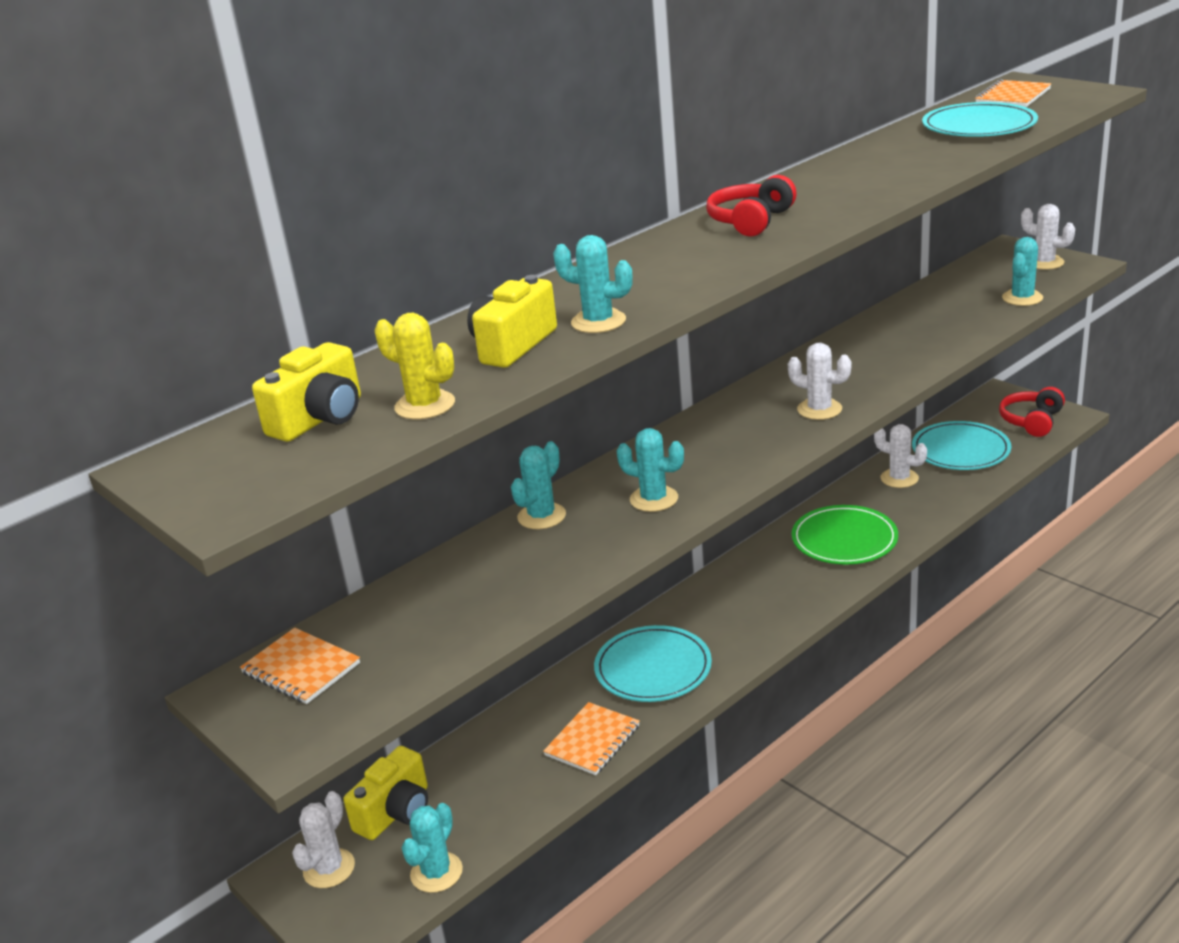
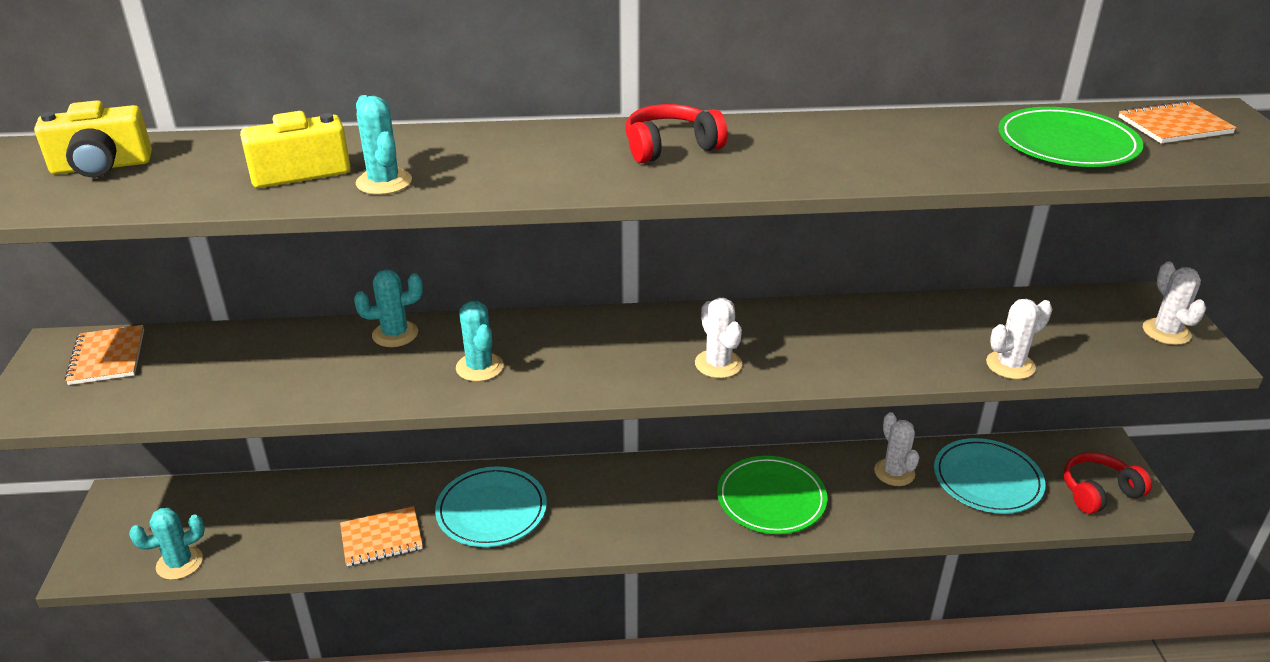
camera: 35 degrees right, 5 degrees up
white cactus [292,791,355,888] -> white cactus moved to [986,299,1052,379]
yellow camera [343,746,428,840] -> none
yellow cactus [375,313,455,419] -> none
turquoise plate [922,102,1038,137] -> green plate [998,107,1143,167]
turquoise cactus [1002,237,1043,306] -> none

